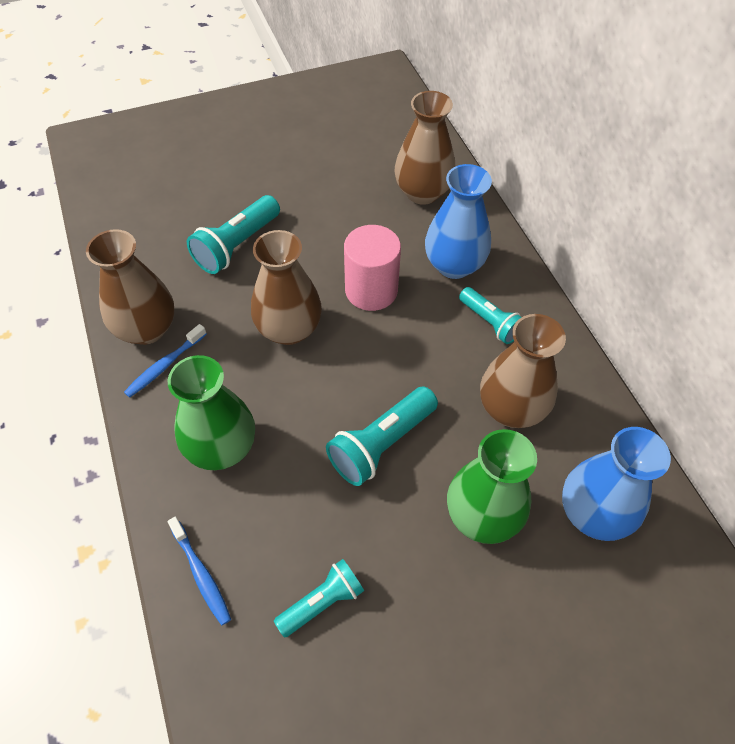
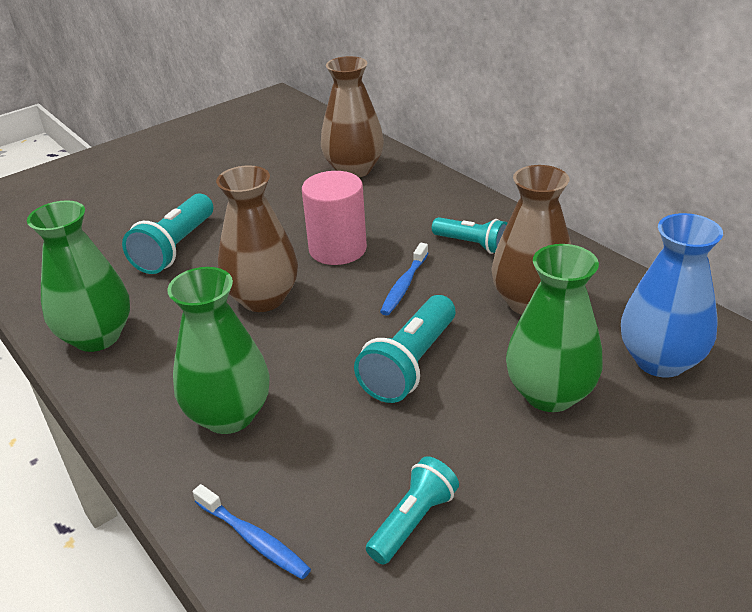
camera: 15 degrees left, 20 degrees down
brown vase [86,229,174,345] -> green vase [27,200,130,352]
blue toothbrush [124,324,207,398] -> blue toothbrush moved to [380,243,428,316]
blue vase [425,164,492,279] -> none

